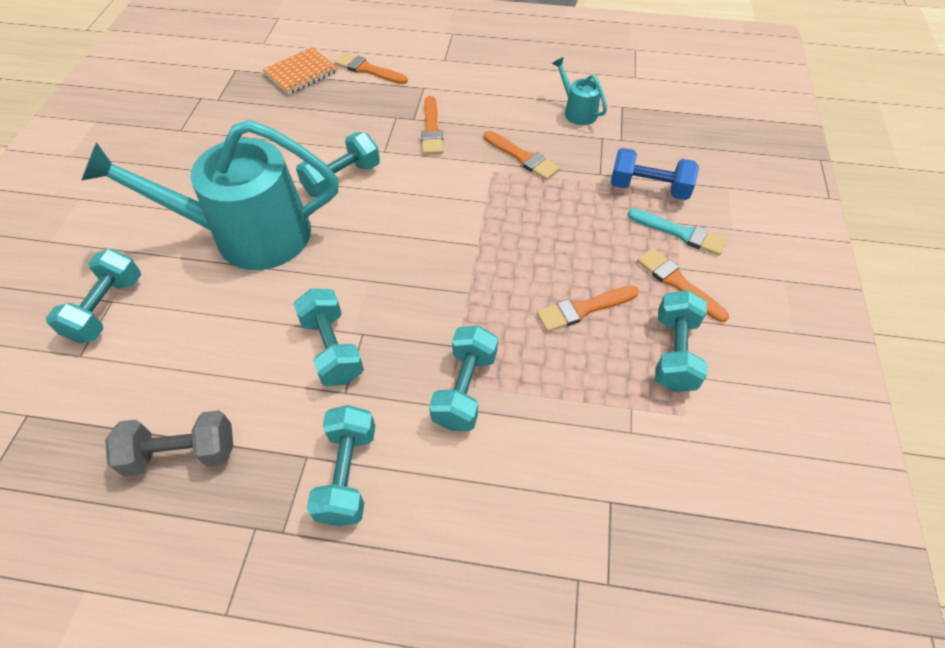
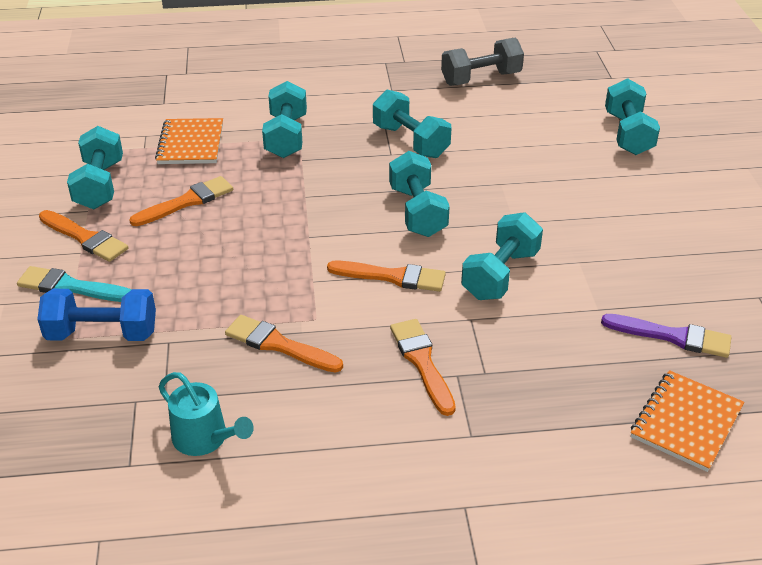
camera: 165 degrees right, 15 degrees down
turquoise watering can [81,120,339,270] -> none
turquoise dumbbell [307,405,375,526] -> turquoise dumbbell moved to [389,151,450,237]
orange brush [334,53,408,84] -> orange brush moved to [327,261,446,292]
none -> orange notebook [155,118,223,164]
none -> purple brush [601,314,732,358]

